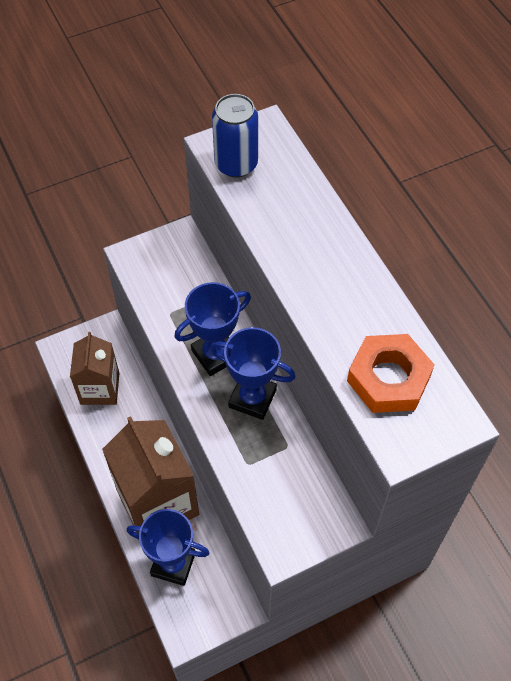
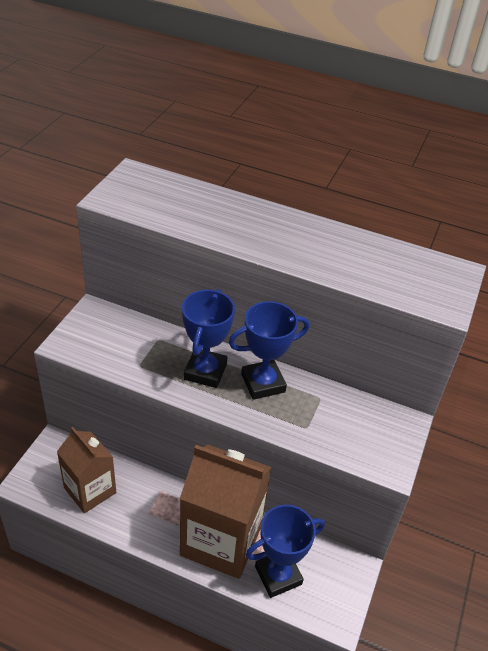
camera: 45 degrees left, 15 degrees down
blue can [212,94,258,178] -> none
orange nut [347,334,435,413] -> none

